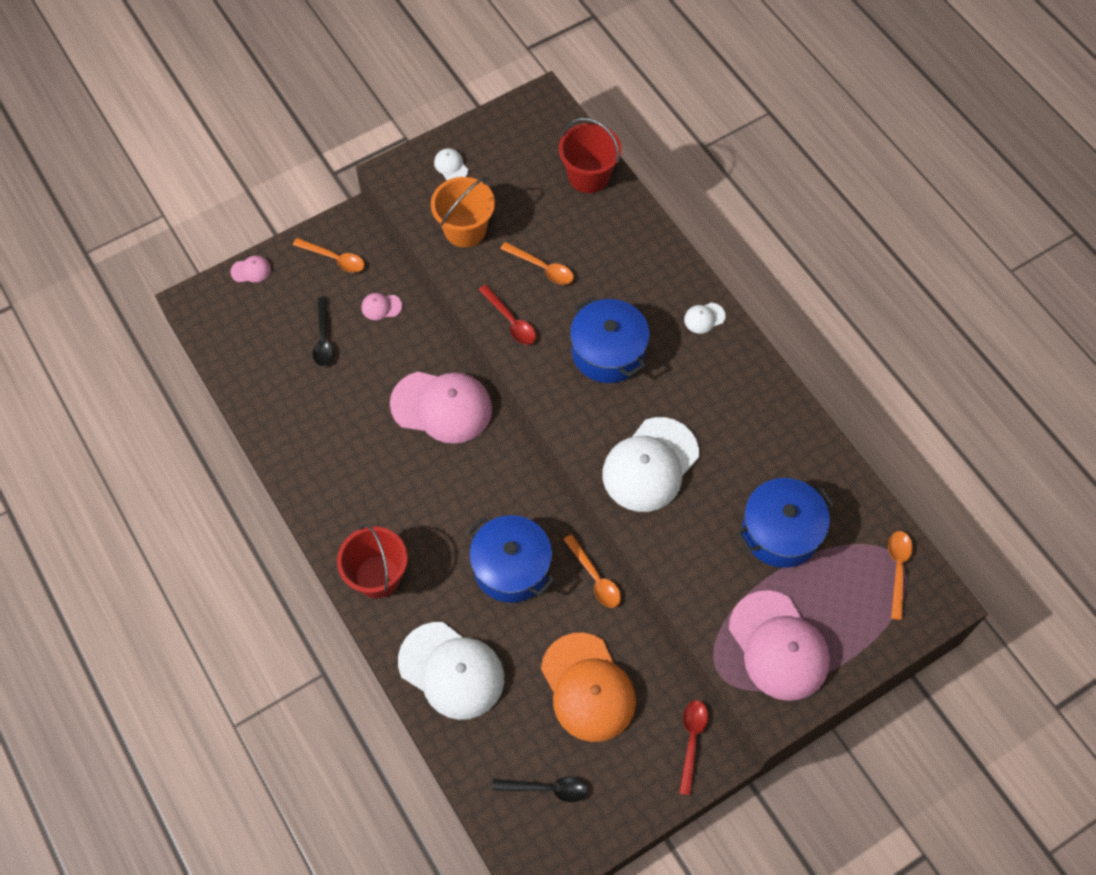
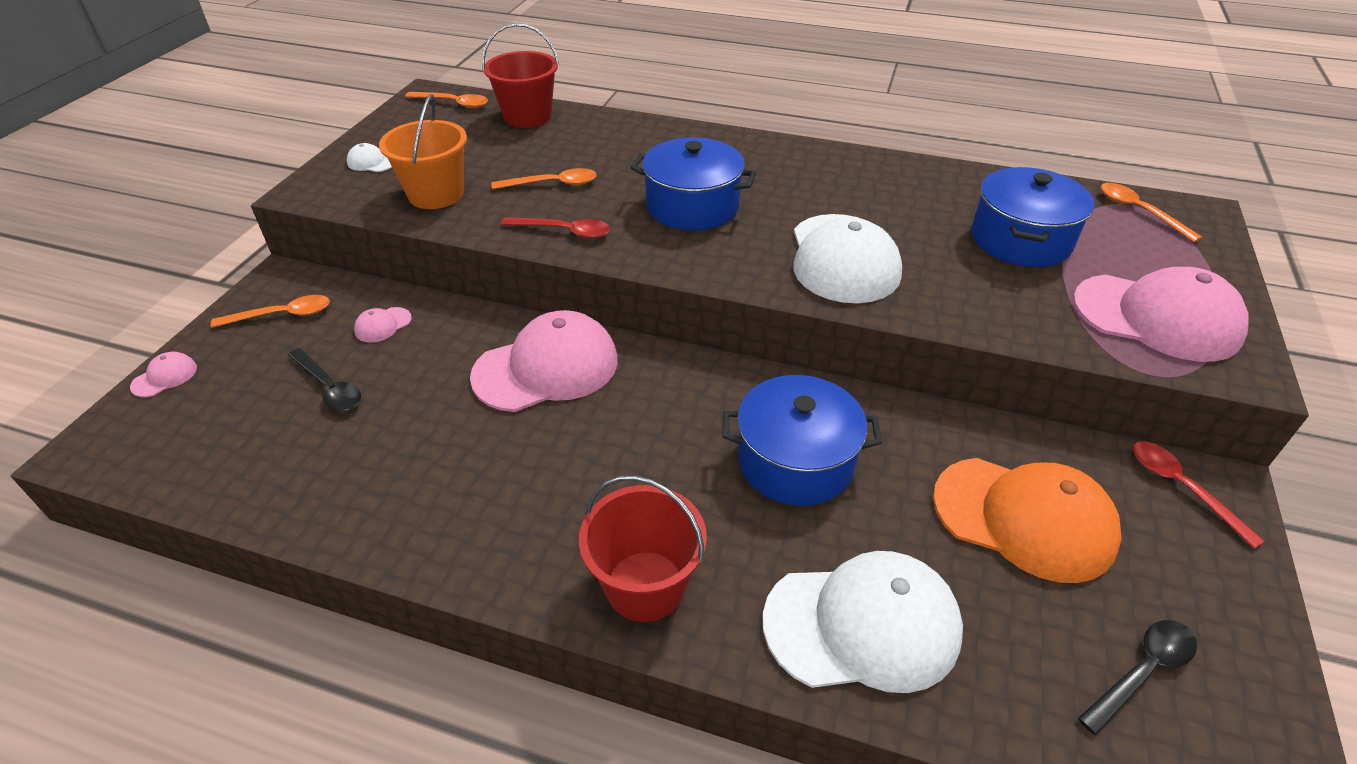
camera: 40 degrees left, 20 degrees down
orange spoon [563,534,621,608] -> orange spoon moved to [405,92,488,108]
white cap [684,303,726,334] -> none

